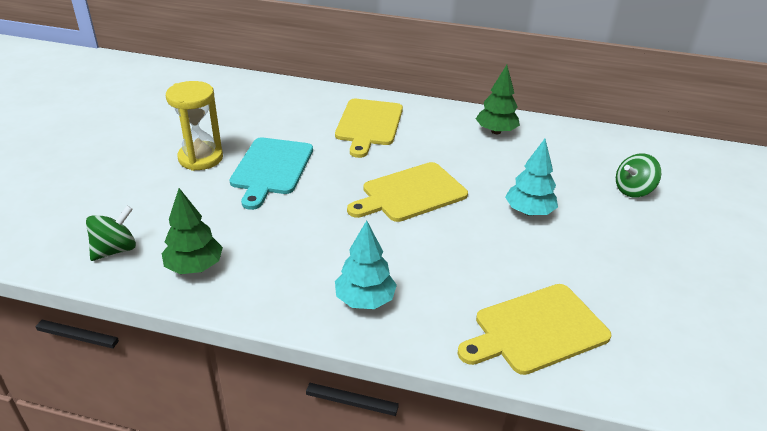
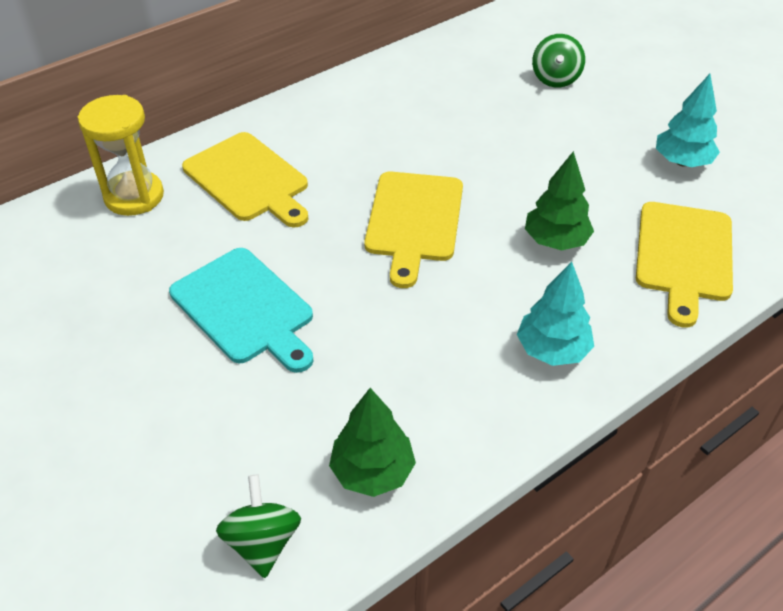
camera: 50 degrees left, 10 degrees up
yellow hourglass [166,81,223,171] -> yellow hourglass moved to [78,95,164,216]
green tree [476,65,520,134] -> green tree moved to [525,151,594,250]
turquoise tree [505,139,558,216] -> turquoise tree moved to [656,74,720,167]

